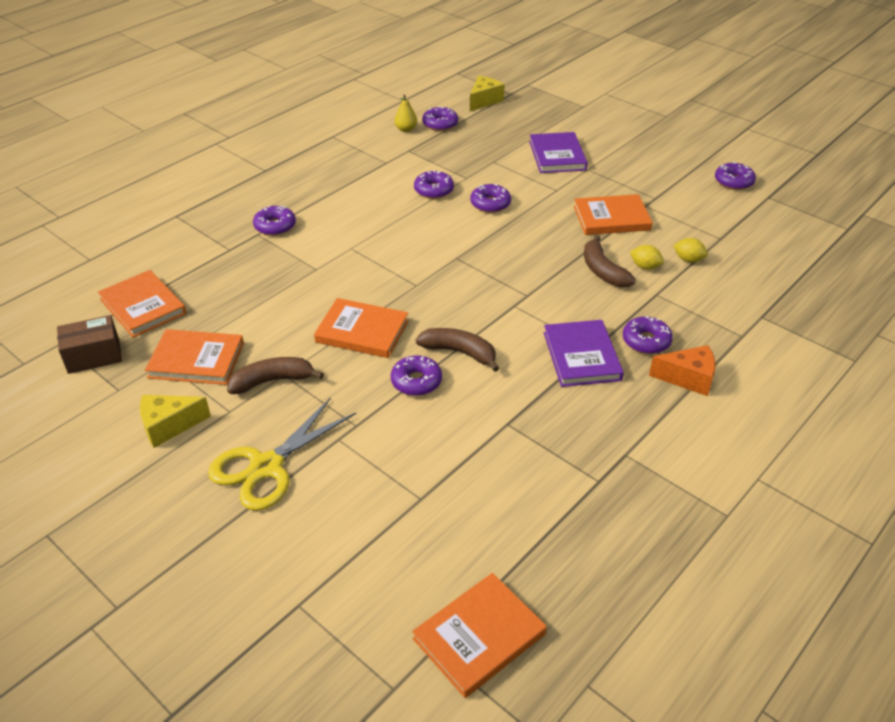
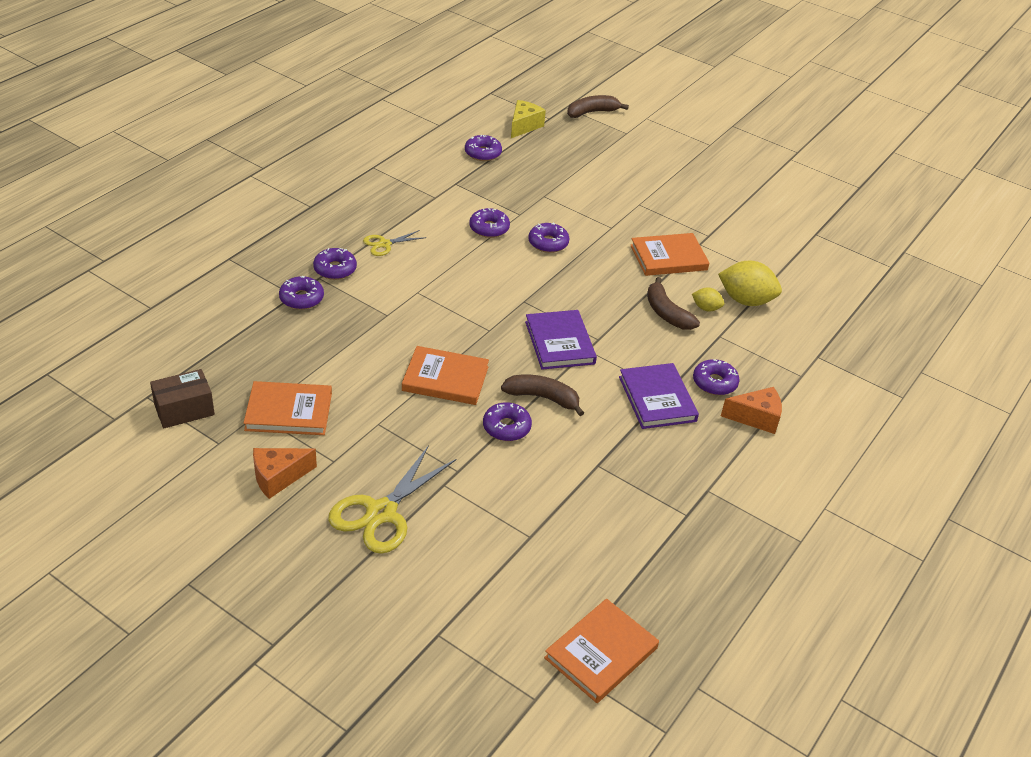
camera: 10 degrees left, 0 degrees up
orange book [98,270,186,338] -> none
yellow cheese [140,395,211,448] -> orange cheese [253,448,317,499]
brown banana [227,357,324,394] -> brown banana moved to [567,95,629,118]
yellow pear [394,94,417,132] -> none
purple book [529,132,588,173] -> purple book moved to [525,310,597,370]
yellow lemon [673,238,708,263] -> yellow lemon [718,261,782,306], size x1.91
purple donut [715,162,756,190] -> purple donut moved to [279,276,324,310]
none -> yellow scissors [363,230,426,256]

